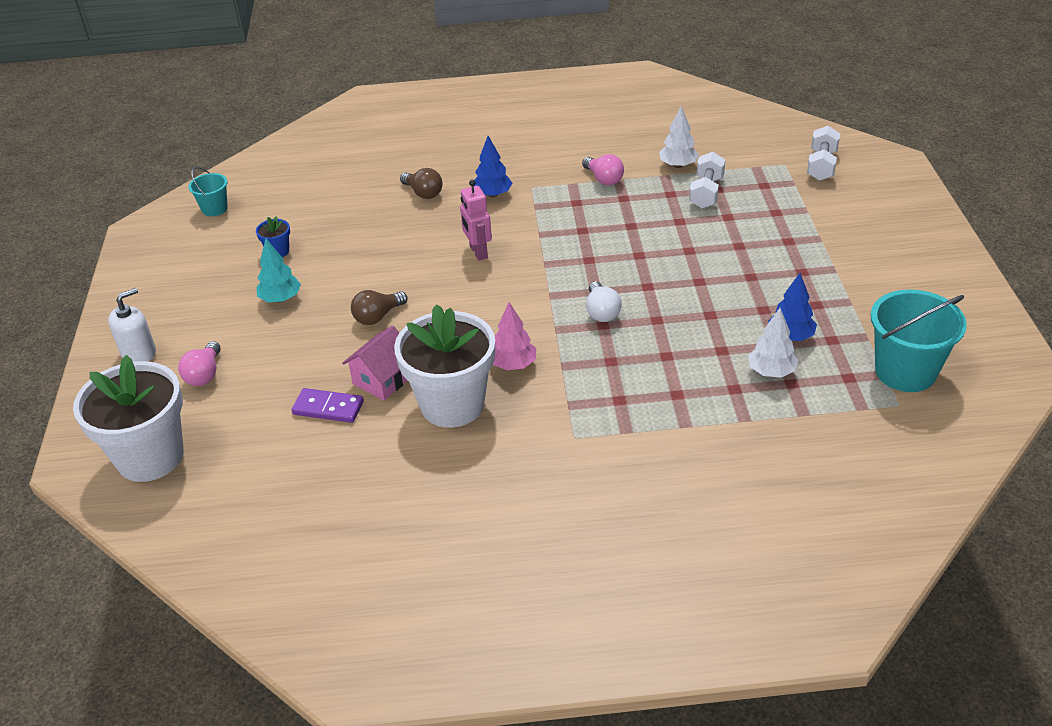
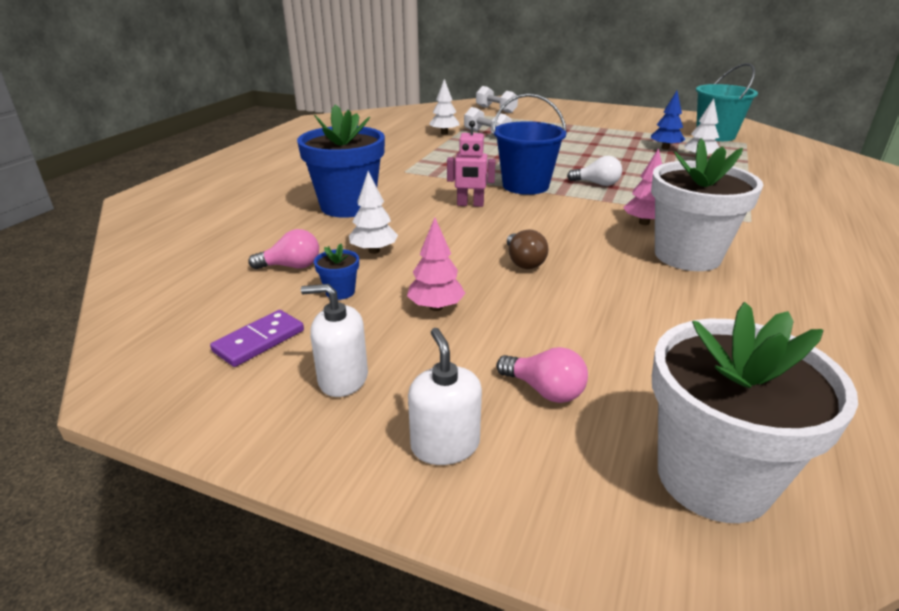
camera: 65 degrees left, 10 degrees down
turquoise bucket [188,167,228,216] -> none
turquoise tree [256,238,301,302] -> pink tree [407,217,466,311]
purple domino [292,388,364,423] -> purple domino moved to [210,310,304,367]
pink house [342,326,408,401] -> none
brown light bulb [400,168,443,199] -> blue flower pot [297,104,385,218]
blue tree [474,136,512,198] -> none
pink light bulb [582,154,624,185] -> pink light bulb moved to [248,229,319,269]
none -> white soap dispenser [301,284,368,397]
none -> white tree [349,171,398,254]
none -> blue bucket [492,93,567,195]

